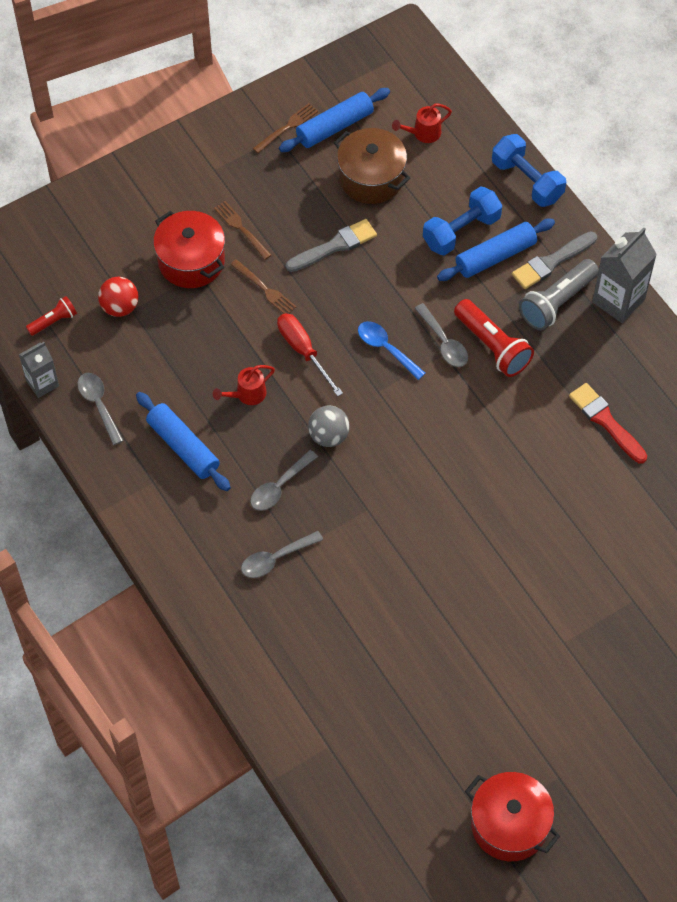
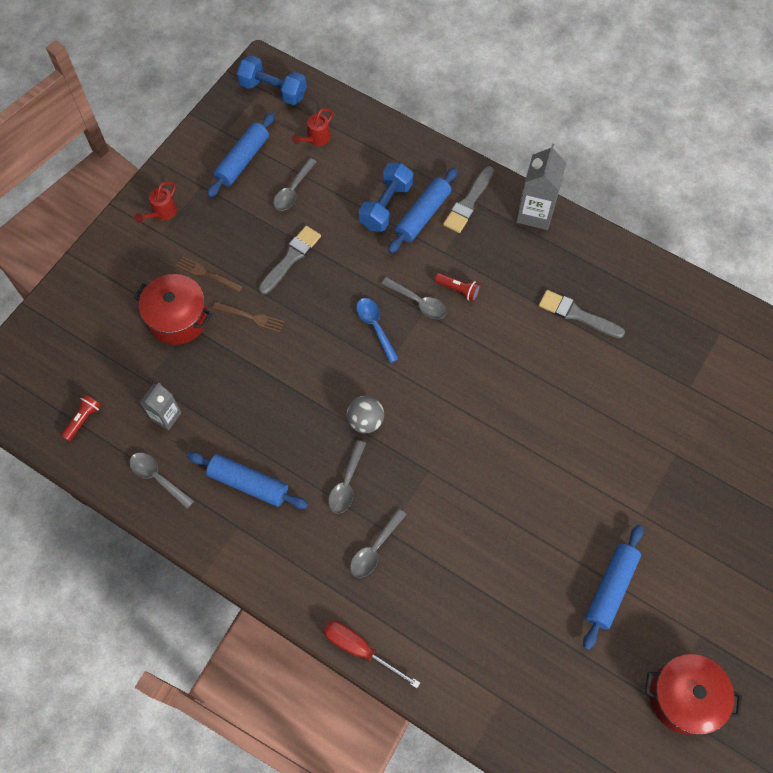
camera: 25 degrees left, 5 degrees up
grey carton [19,342,59,398] -> grey carton moved to [140,383,181,430]
red ball [98,277,139,317] -> none
red watering can [213,365,275,405] -> red watering can moved to [135,182,177,223]
brown fork [253,103,318,153] -> none
red screwdriver [277,313,343,396] -> red screwdriver moved to [323,621,420,688]
brown pot [334,128,410,204] -> grey spoon [273,158,317,211]
blue spoon [358,321,426,380] -> blue spoon turned 45 degrees clockwise [356,298,399,363]
red flashlight [454,299,534,377] -> red flashlight [435,273,481,301], size x0.56
blue dumbbell [492,134,566,207] -> blue dumbbell moved to [237,56,307,105]
grey flashlight [519,259,599,330] -> none
red brush [569,383,647,463] -> grey brush [539,290,625,338]
none -> blue rolling pin [583,525,643,650]

